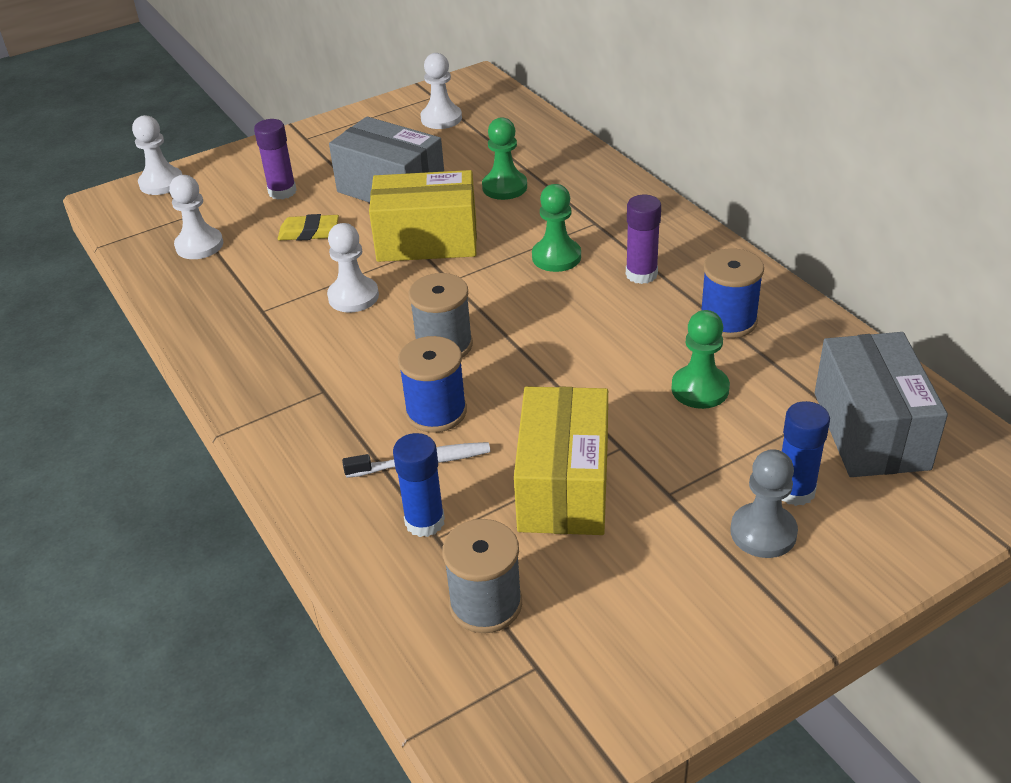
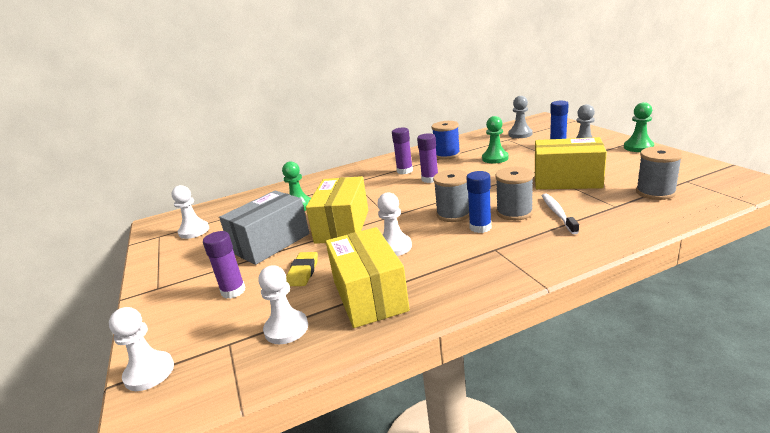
camera: 80 degrees left, 15 degrees down
blue glue stick [393,433,445,537] -> blue glue stick moved to [466,171,491,233]
blue spool [398,336,467,433] -> grey spool [495,167,534,221]
green pawn [532,184,581,272] -> green pawn moved to [624,102,654,152]
grey box [815,332,948,477] -> grey pawn [508,96,533,138]
none -> yellow box [326,227,410,328]
none -> purple glue stick [417,133,438,183]

